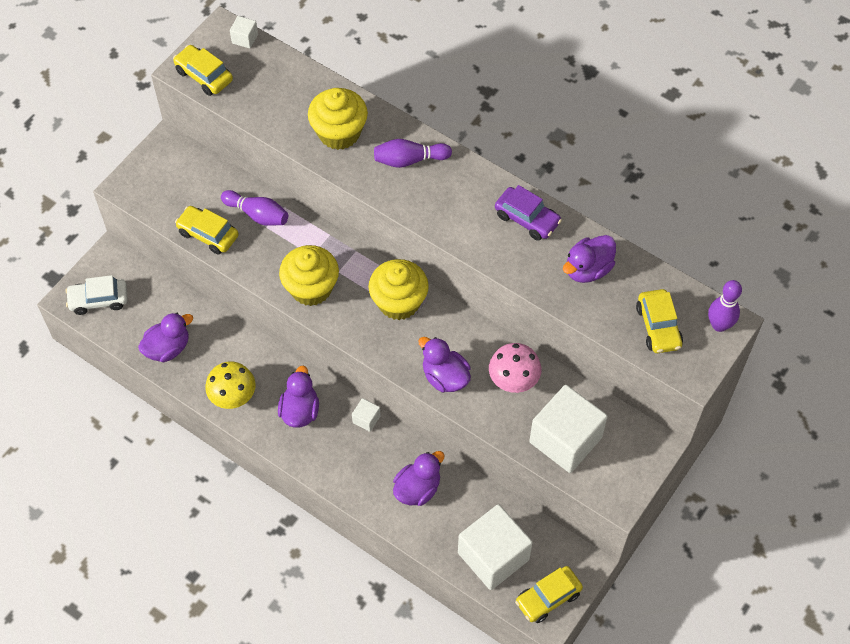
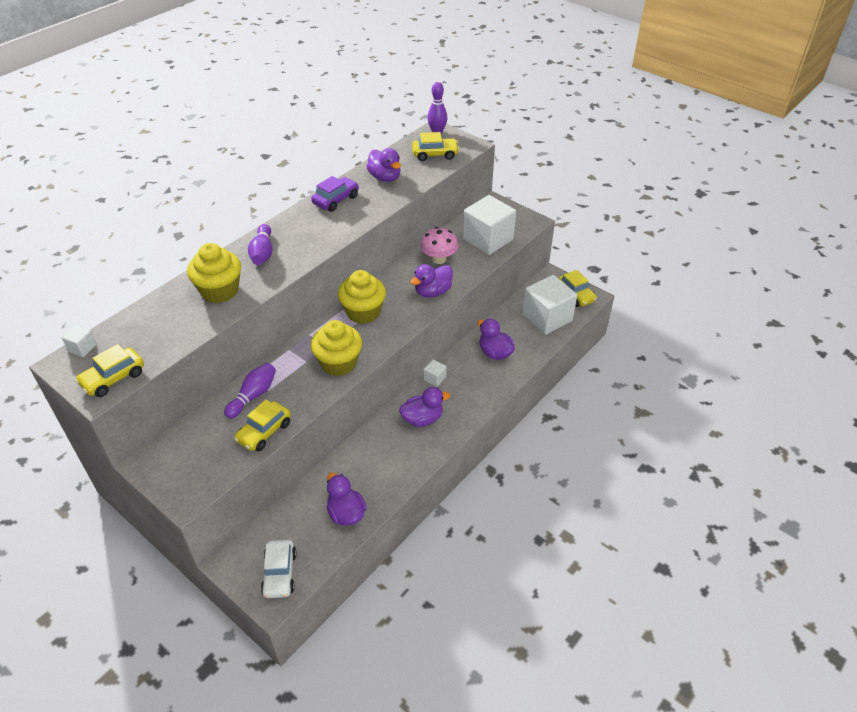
camera: 85 degrees left, 15 degrees down
yellow mushroom [205,361,256,409] -> none
purple duck [278,366,319,428] -> purple duck turned 150 degrees clockwise [399,387,450,427]

